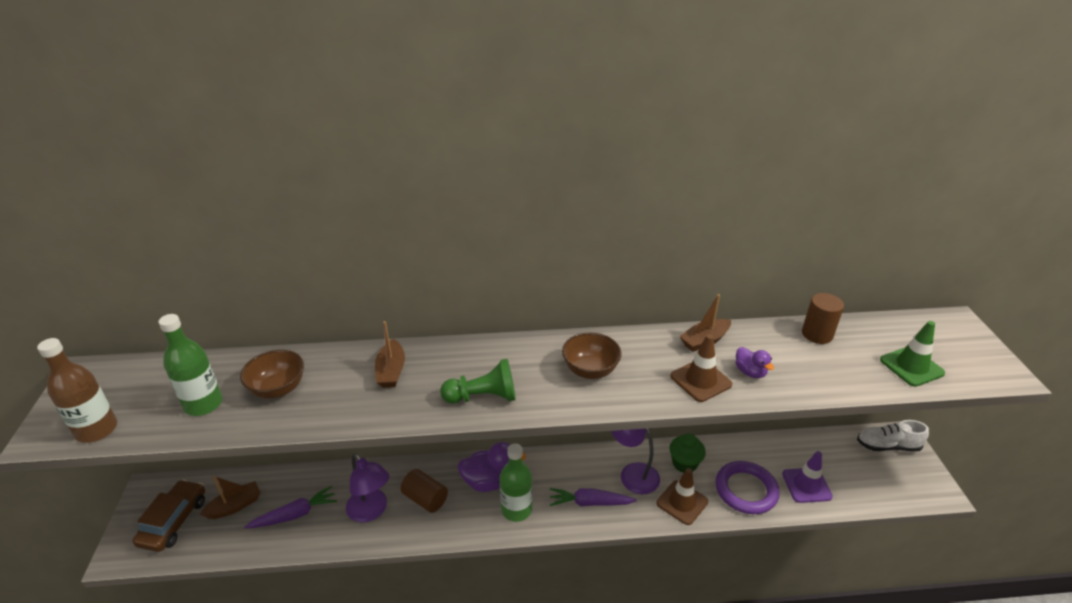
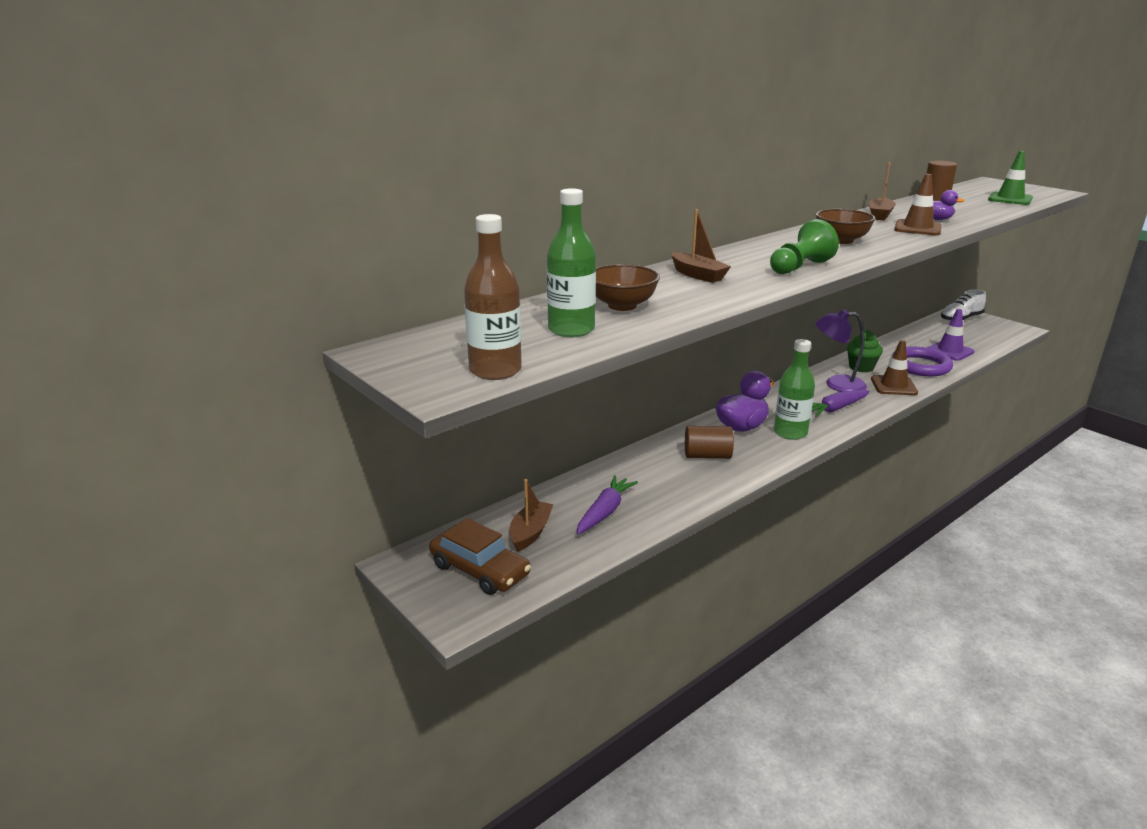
camera: 35 degrees left, 10 degrees down
brown car [133,480,205,552] -> brown car turned 150 degrees clockwise [429,518,531,595]
purple lamp [346,453,389,522] -> none

